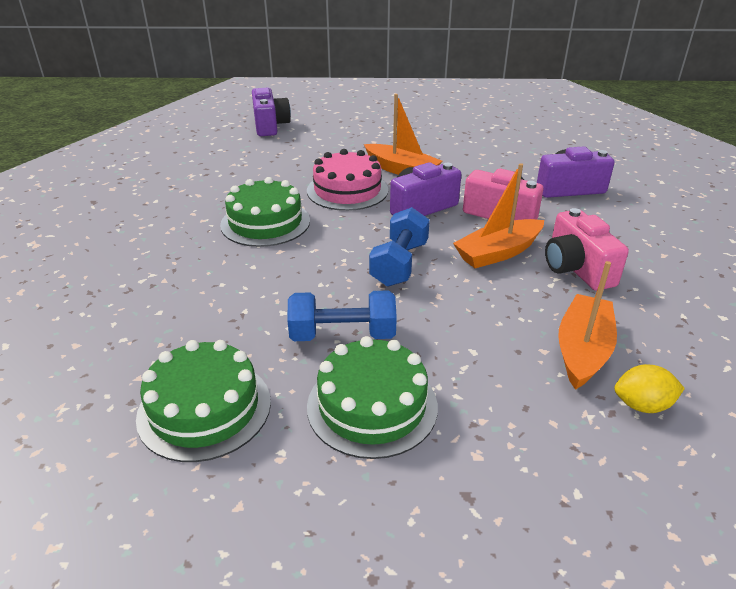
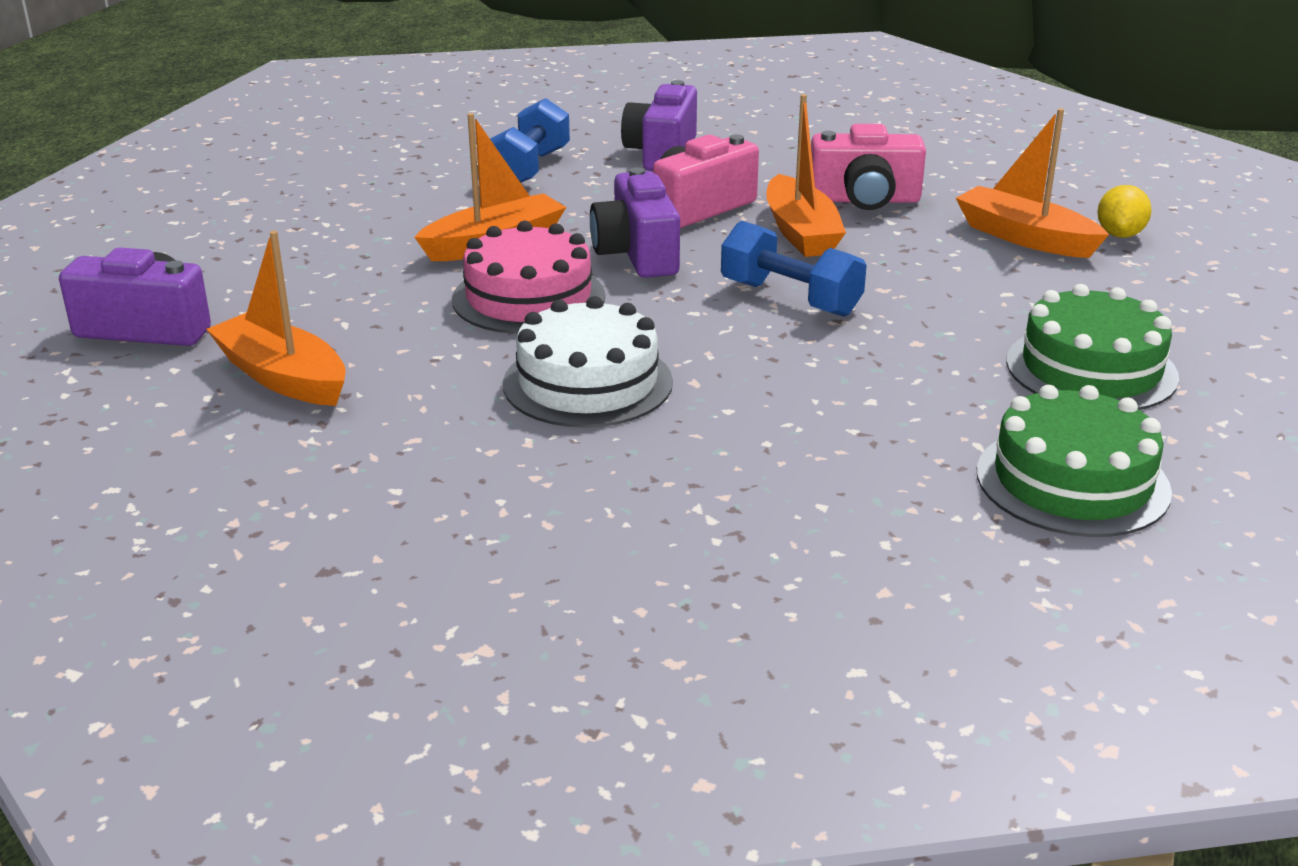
camera: 70 degrees left, 5 degrees down
green cake [220,177,310,247] -> white cake [503,296,673,428]
blue dumbbell [287,290,397,341] -> blue dumbbell moved to [490,98,570,183]
none -> orange boat [206,231,346,406]

